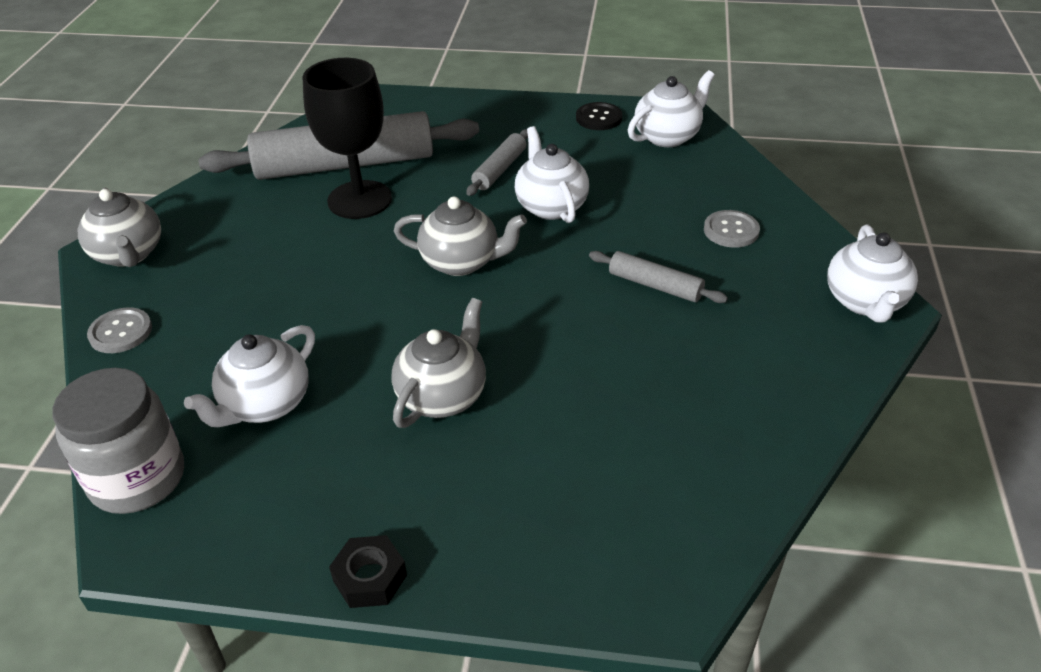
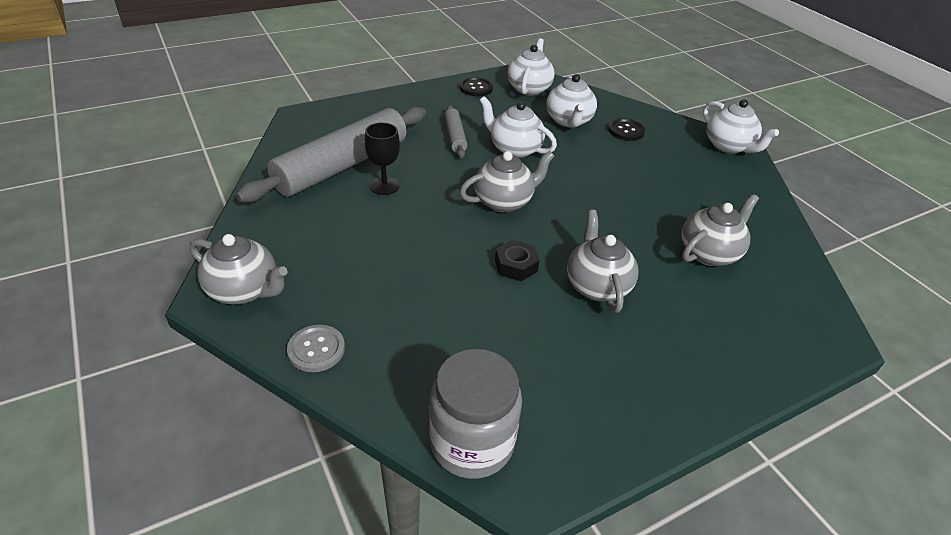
camera: 40 degrees left, 0 degrees up
white teapot [184,325,315,427] -> white teapot moved to [546,74,597,128]
black goblet [302,58,392,219] -> black goblet [364,122,400,195], size x0.57
black nut [329,535,407,608] -> black nut moved to [495,240,540,281]
grey rolling pin [589,251,728,303] -> none
grey button [704,210,760,248] -> black button [608,118,645,141]
none -> grey teapot [681,194,759,266]

